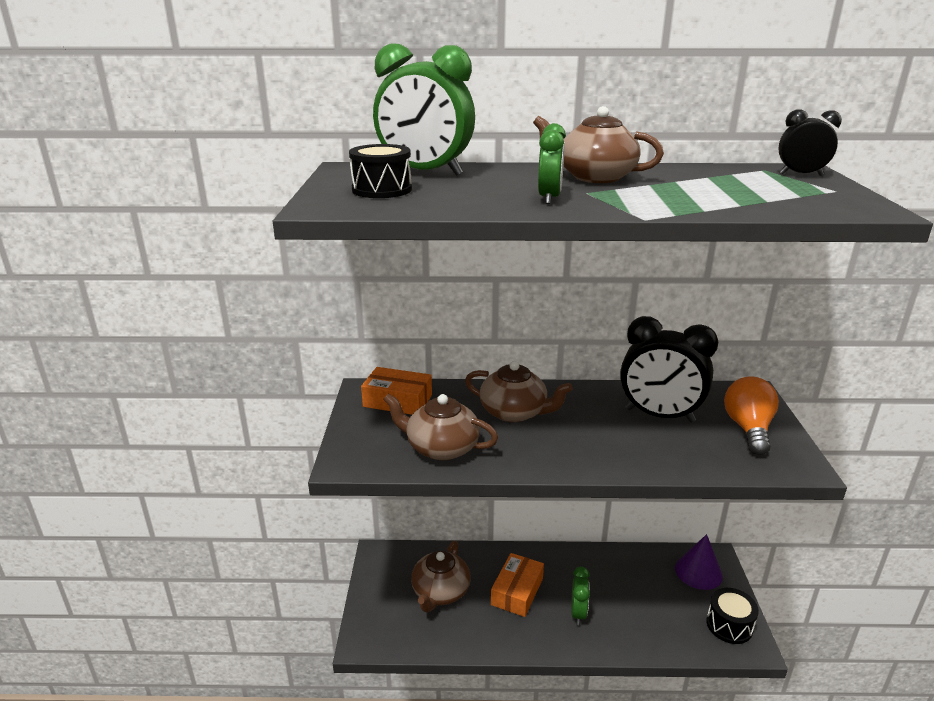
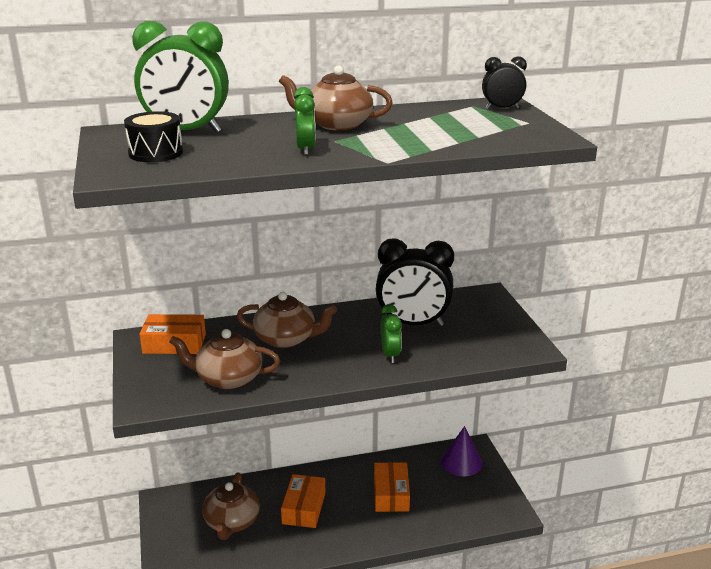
camera: 15 degrees left, 0 degrees up
green clock [571,566,590,625] -> green clock moved to [380,304,402,363]
black drum [706,588,759,644] -> none
orange light bulb [724,377,779,455] -> none
none -> orange box [374,462,410,512]

